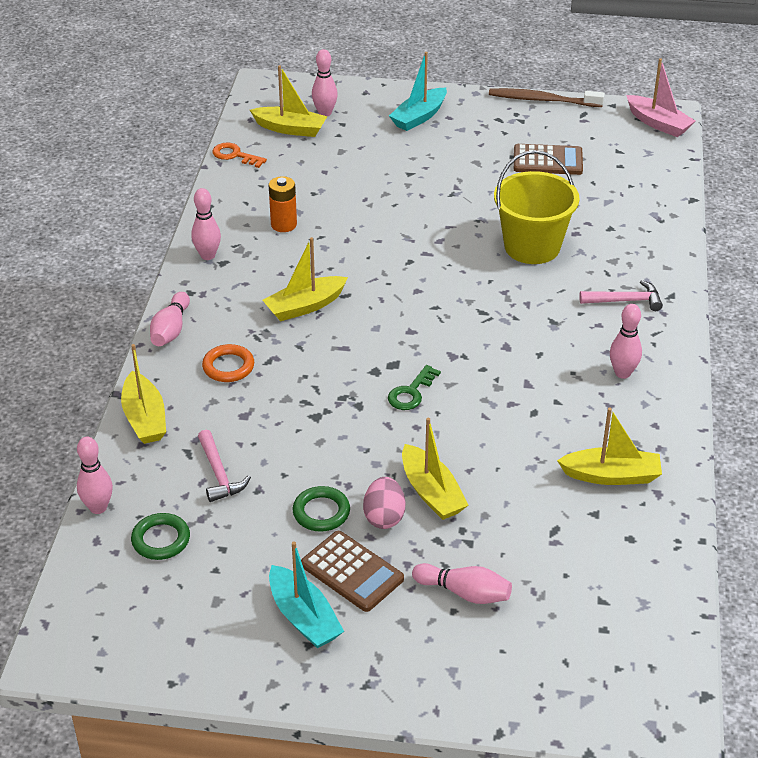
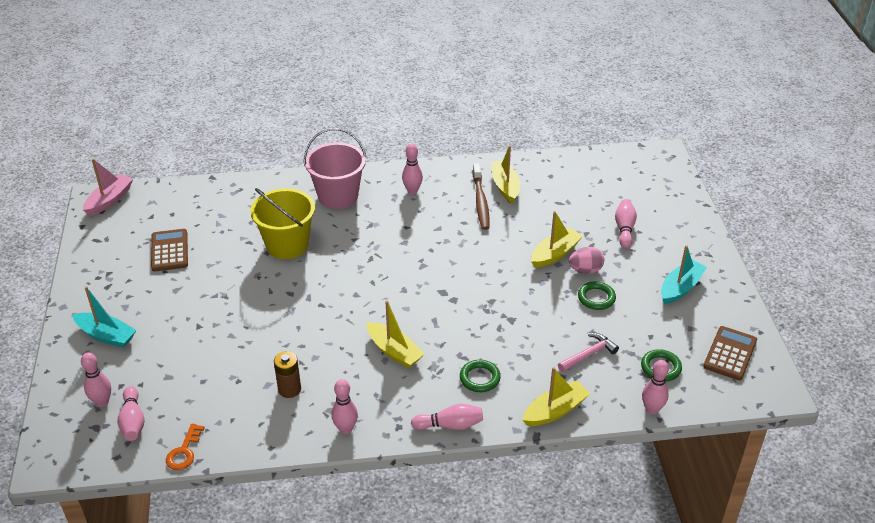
camera: 105 degrees left, 0 degrees up
orange ring [202,344,254,382] -> green ring [460,360,501,392]
yellow boat [250,65,327,137] -> pink bowling pin [117,386,145,441]
orange battery [269,176,297,232] -> brown battery [274,351,301,398]
brown calculator [301,531,404,612] -> brown calculator moved to [703,326,757,381]
green key [388,365,441,410] -> none
brown toothbrush [489,88,605,107] -> brown toothbrush moved to [473,163,489,230]
pink hammer [579,280,663,311] -> pink bucket [304,128,366,209]

